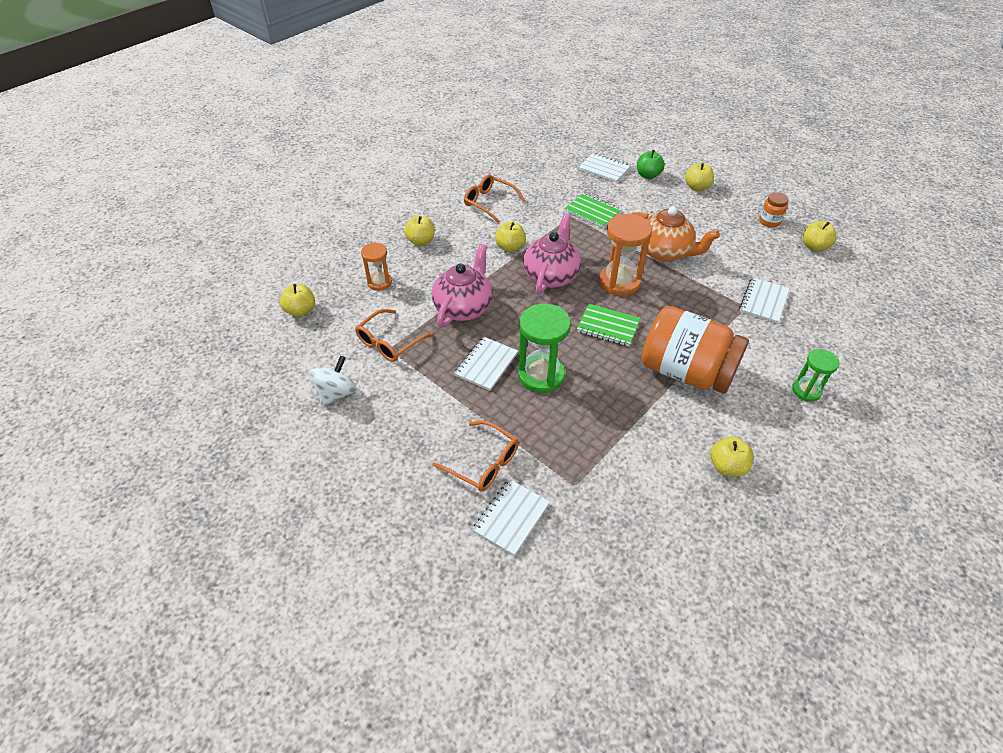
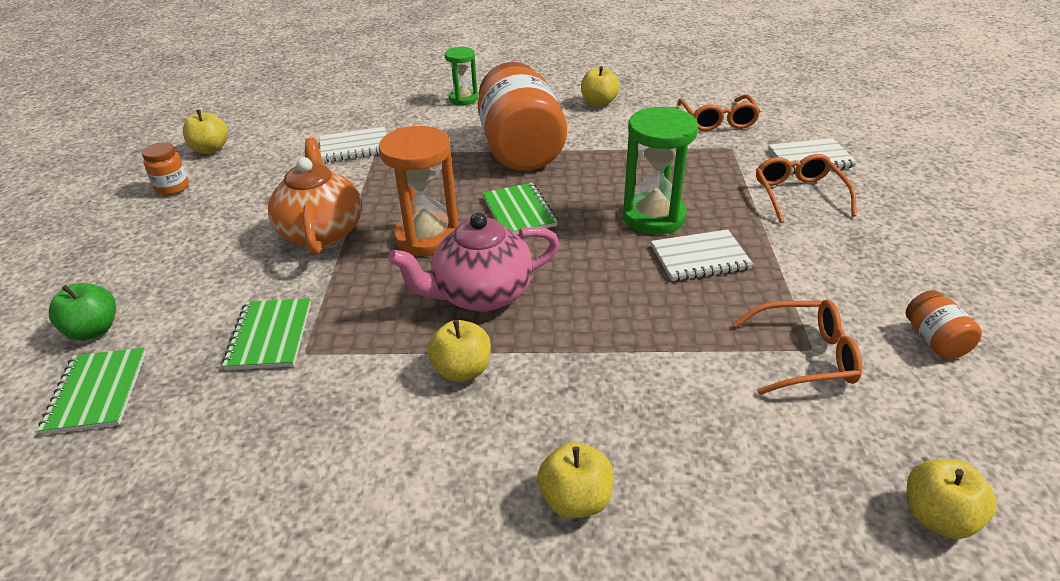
camera: 130 degrees left, 10 degrees down
white spinning top [309,356,357,406] -> orange jar [906,290,982,359]
orange hourglass [361,242,392,291] -> none
pink teapot [432,244,493,328] -> none
orange glasses [464,174,525,223] -> orange glasses moved to [677,95,761,131]
white notebook [579,153,631,183] -> green notebook [38,348,146,435]
yellow apple [685,163,714,191] -> none

